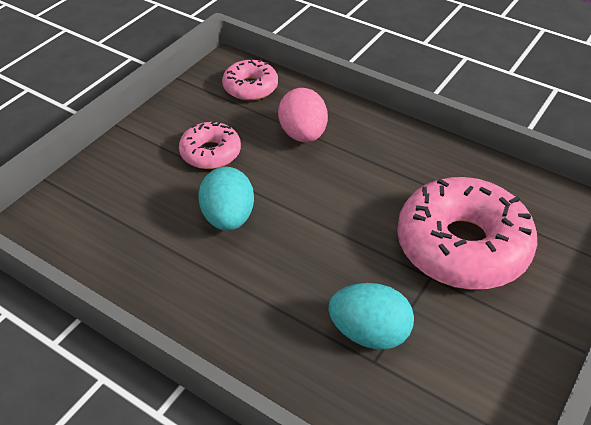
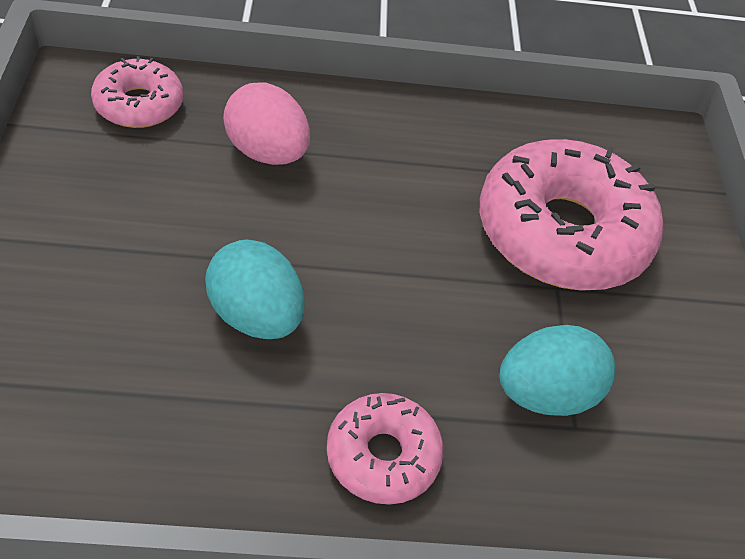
camera: 40 degrees left, 5 degrees up
pink donut [179,121,241,169] -> pink donut moved to [327,393,444,505]

